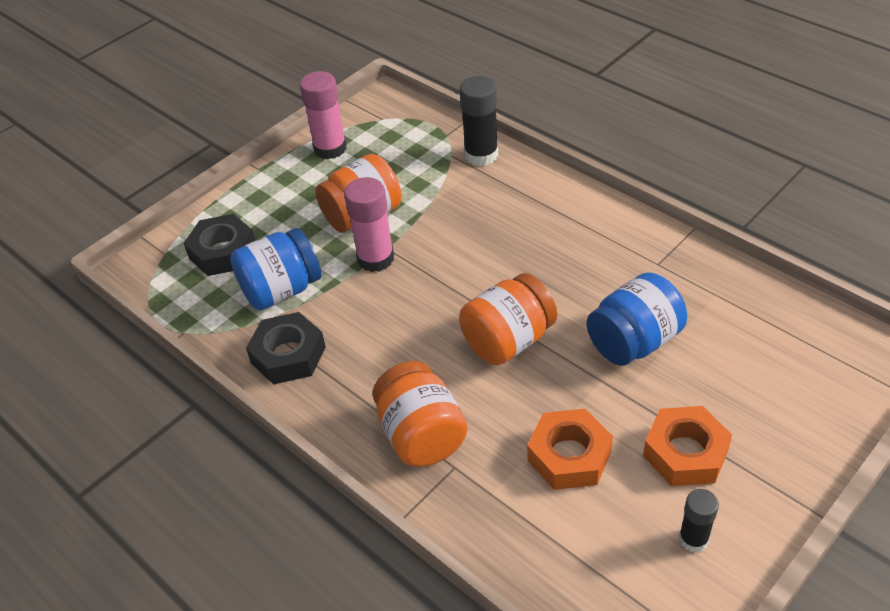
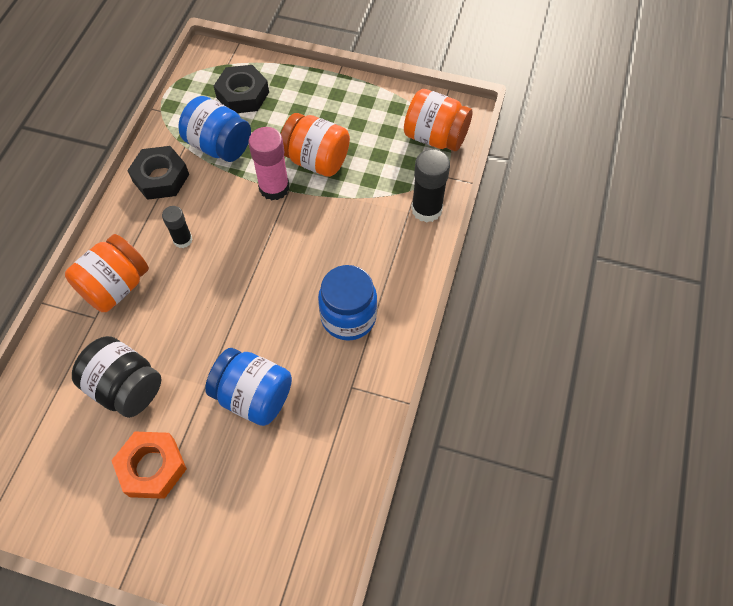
camera: 60 degrees right, 15 degrees up
pink glue stick [300,71,347,159] -> none
orange jar [459,273,557,365] -> orange jar moved to [404,89,473,151]
orange nut [527,408,613,490] -> black jar [72,336,161,418]
black glue stick [679,489,719,552] -> black glue stick moved to [162,206,193,248]
none -> blue jar [318,265,377,341]

